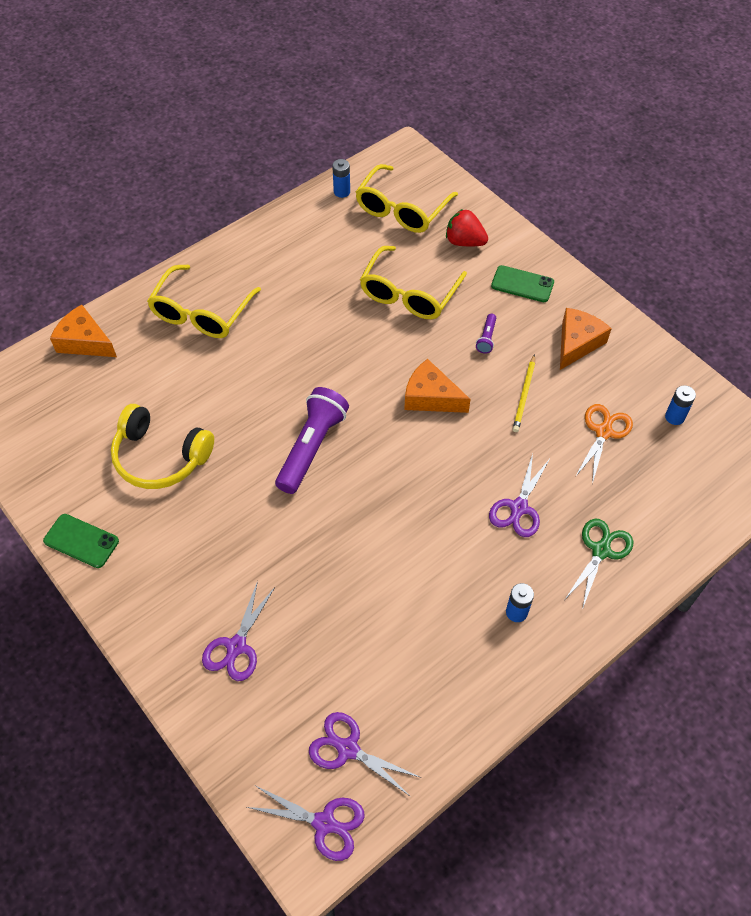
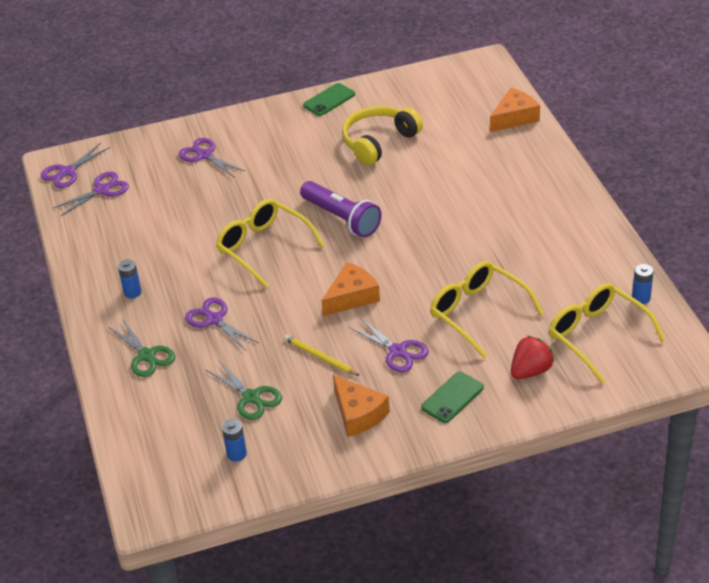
camera: 115 degrees right, 15 degrees down
yellow glasses [147,265,261,338] -> yellow glasses moved to [216,199,325,288]
purple flashlight [476,314,496,354] -> purple scissors [349,317,429,372]
orange scissors [575,404,633,484] -> green scissors [206,361,282,420]

